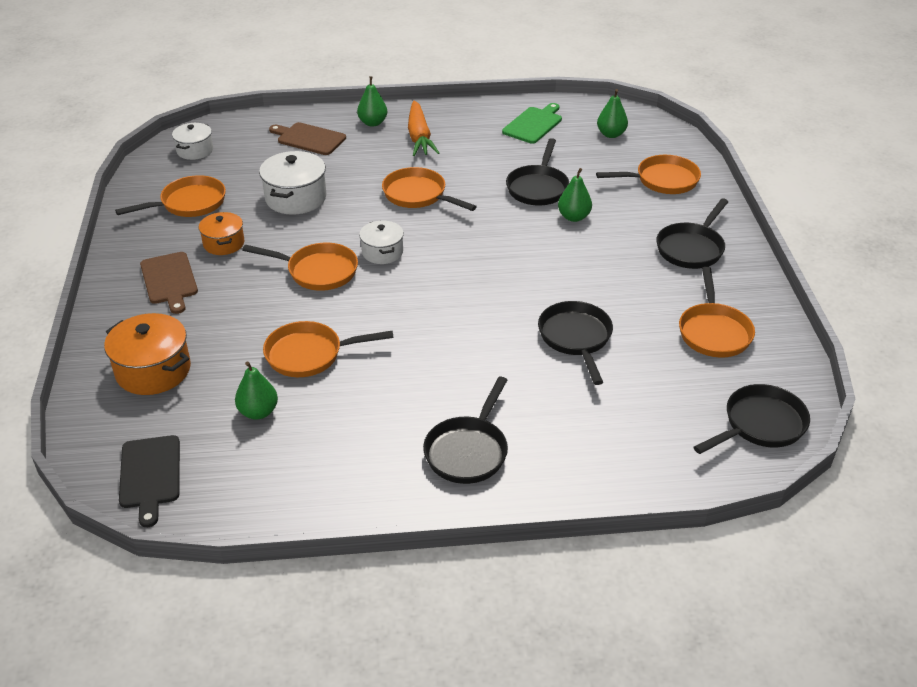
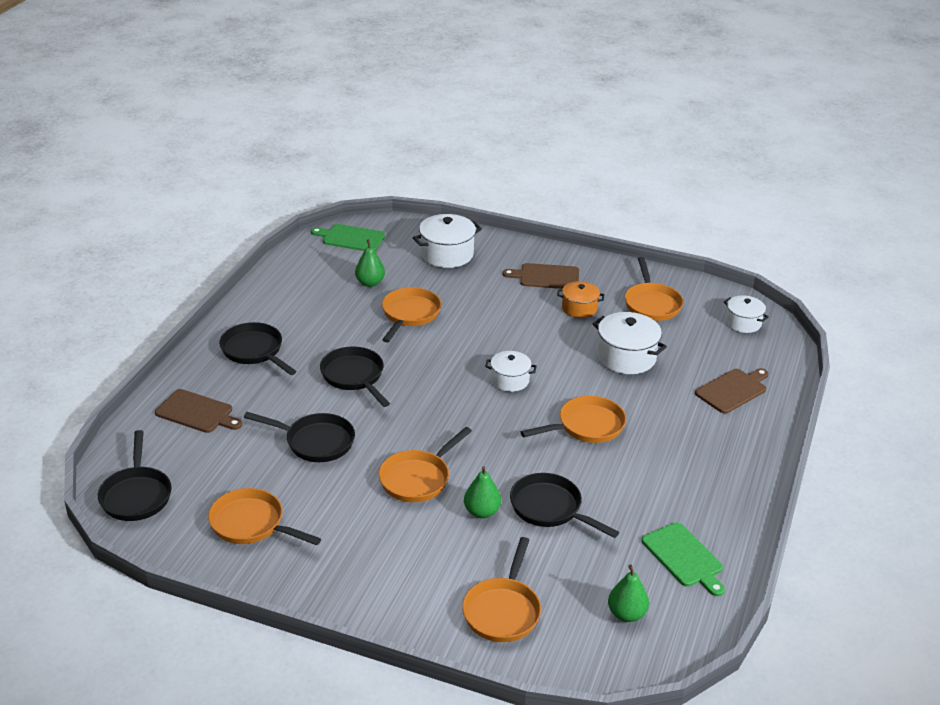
camera: 115 degrees right, 5 degrees down
orange pot [104,313,191,395] -> white pot [413,214,482,268]
black cutting board [119,435,180,527] -> green cutting board [311,224,385,251]
orange pan [242,243,358,291] -> orange pan moved to [379,427,472,502]
green pear [357,76,387,127] -> none
orange carrot [408,101,439,156] -> none
black pan [656,198,728,269] -> black pan moved to [320,347,390,407]
none -> brown cutting board [155,389,242,433]

